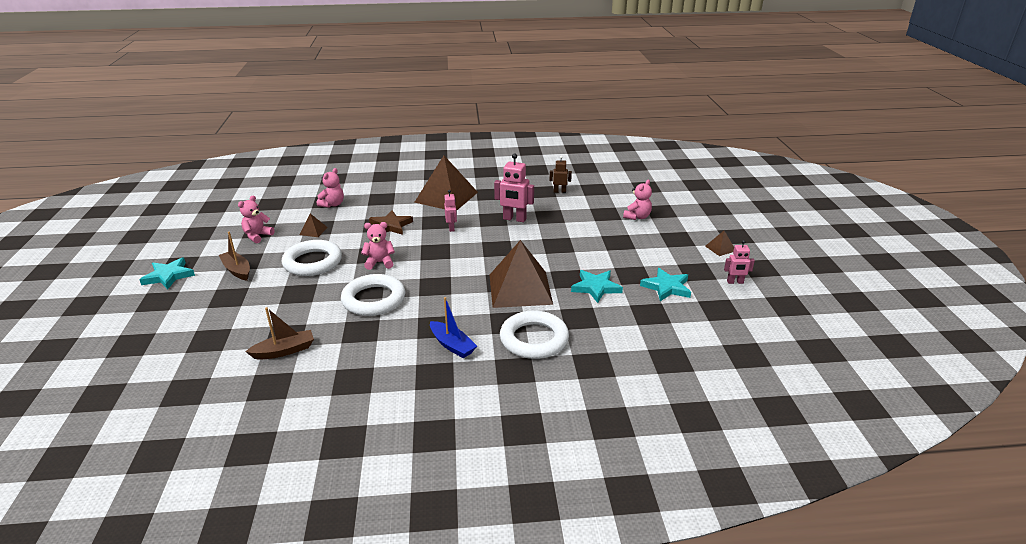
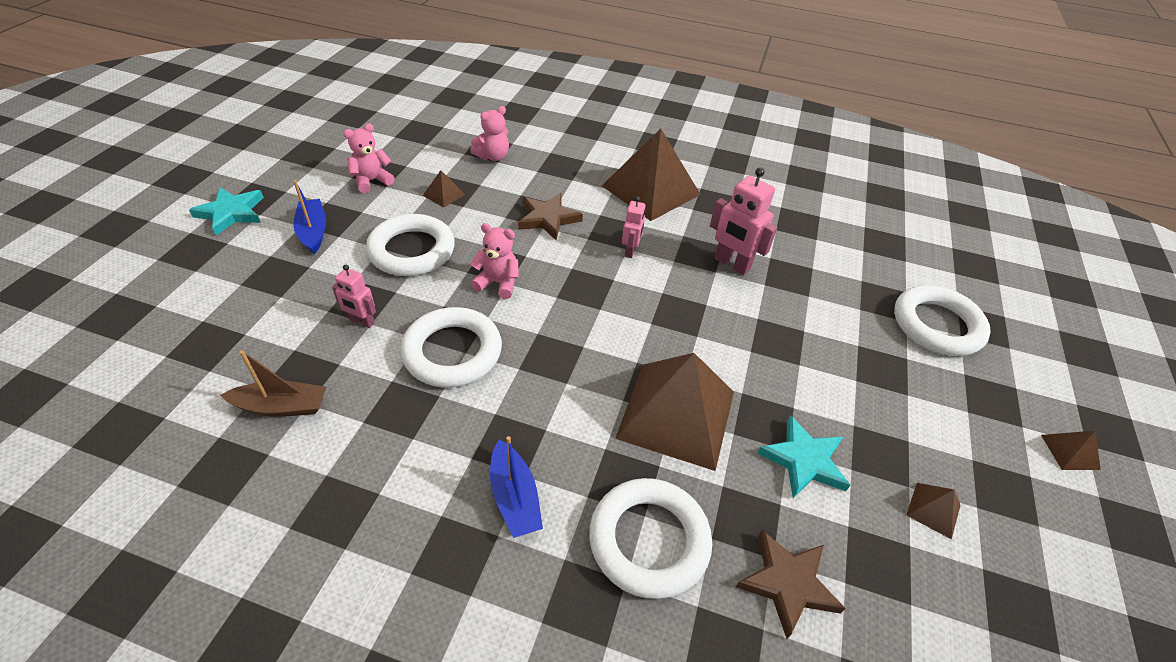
camera: 20 degrees right, 15 degrees up
brown boat [219,232,250,281] -> blue boat [293,180,326,254]
brown robot [549,156,572,193] -> none
pink teddy bear [623,180,652,220] -> white ring [894,285,991,356]
turquoise star [640,268,691,301] -> brown pyramid [906,483,961,539]
pink robot [724,240,755,284] -> pink robot moved to [332,265,376,328]
none -> brown star [736,530,846,639]

